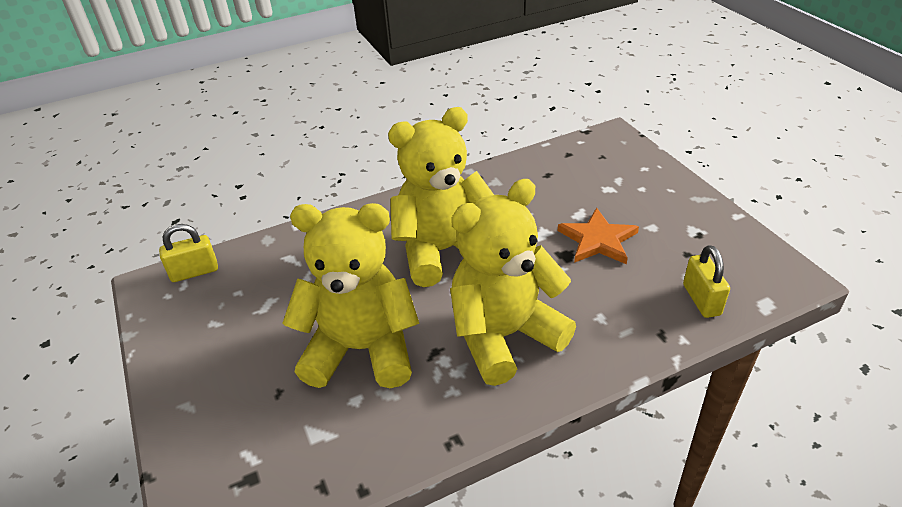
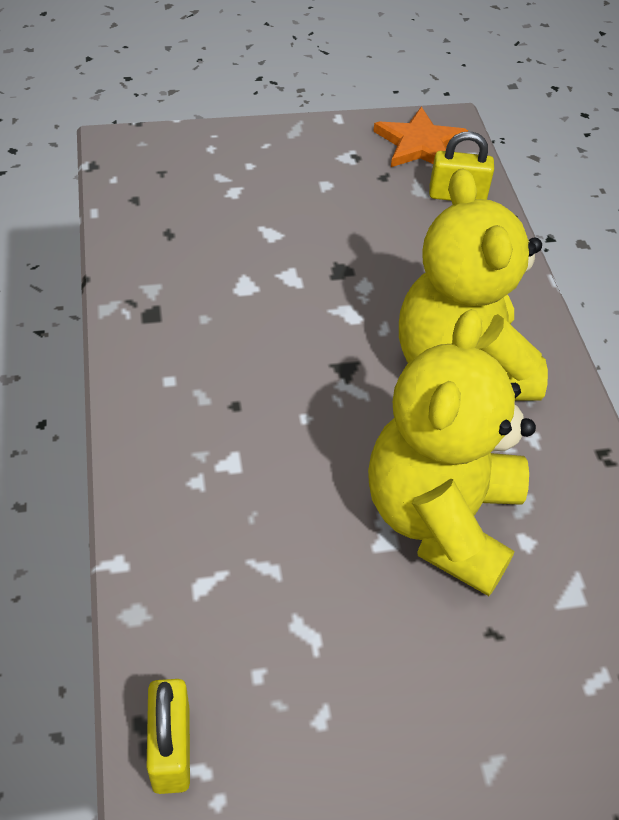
camera: 80 degrees left, 10 degrees up
yellow teddy bear [388,107,494,287] -> none
orange star [558,208,639,264] -> orange star moved to [373,107,468,167]

